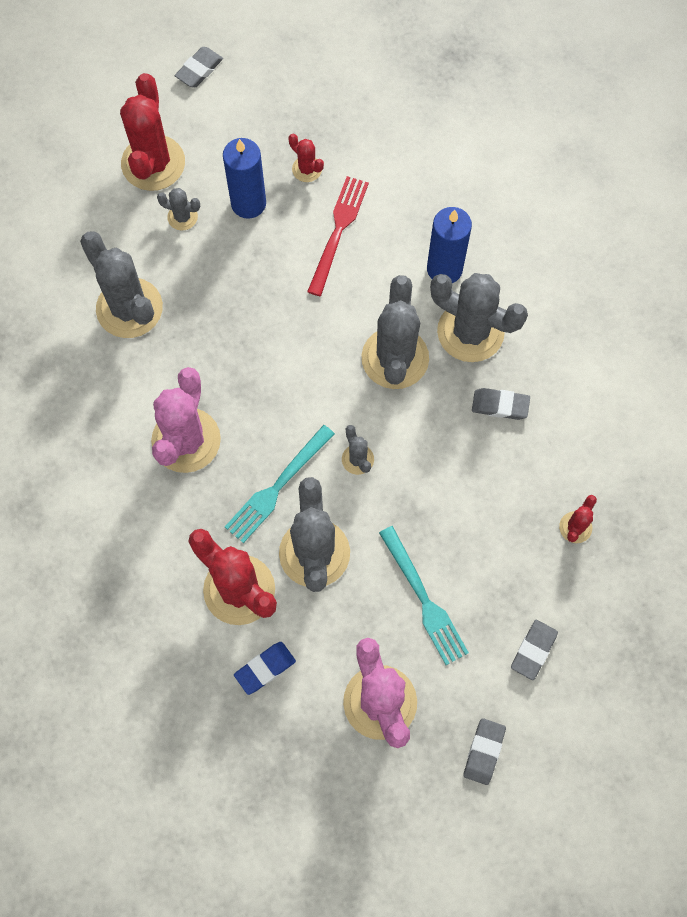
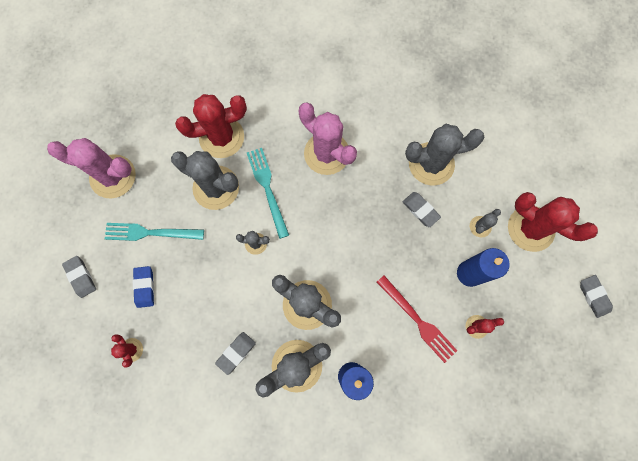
camera: 120 degrees right, 5 degrees up
blue eraser [234,642,296,695] -> blue eraser moved to [133,266,154,308]
grey eraser [463,718,506,785] -> grey eraser moved to [403,192,441,227]

